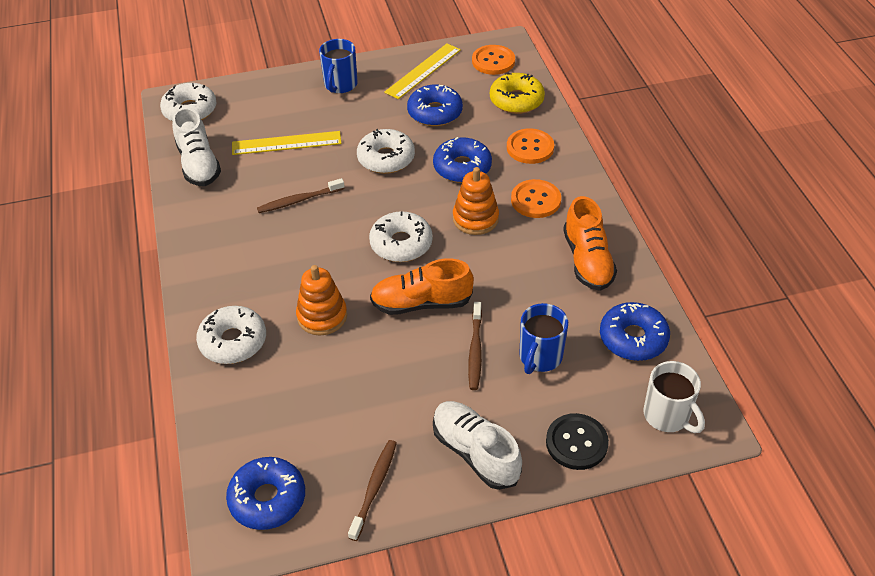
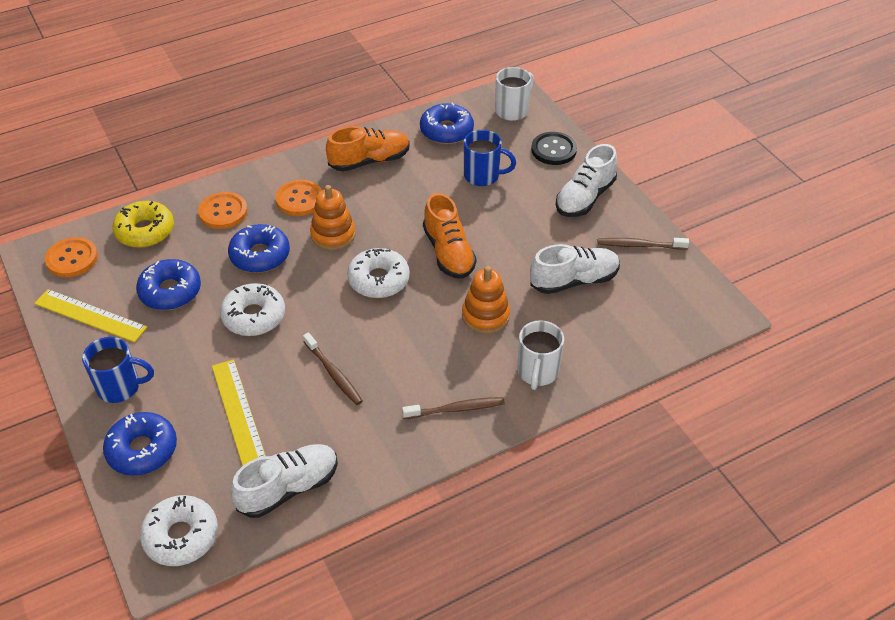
camera: 105 degrees left, 0 degrees up
white donut [196,306,266,364] -> white mug [517,320,564,390]
blue donut [226,457,305,530] -> blue donut moved to [103,412,177,476]
brown toothbrush [468,302,482,390] -> brown toothbrush moved to [402,397,505,419]
none -> white shoe [530,244,620,294]

